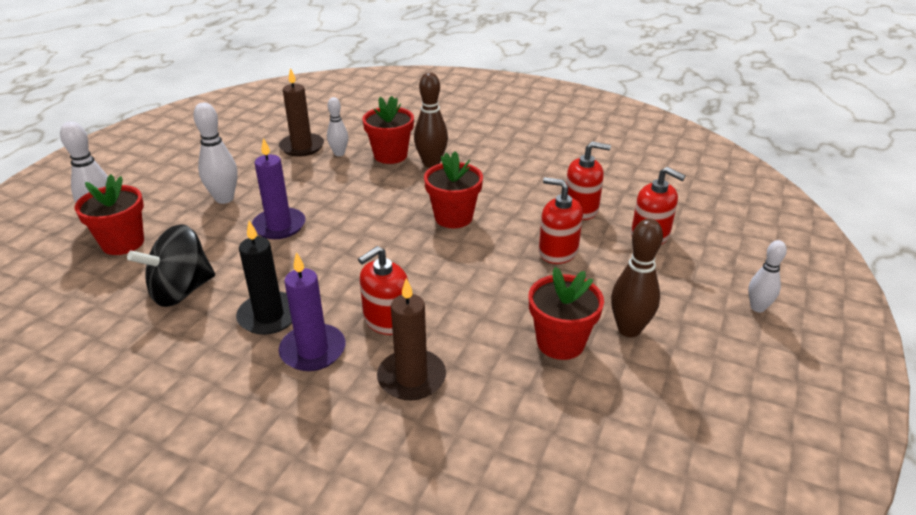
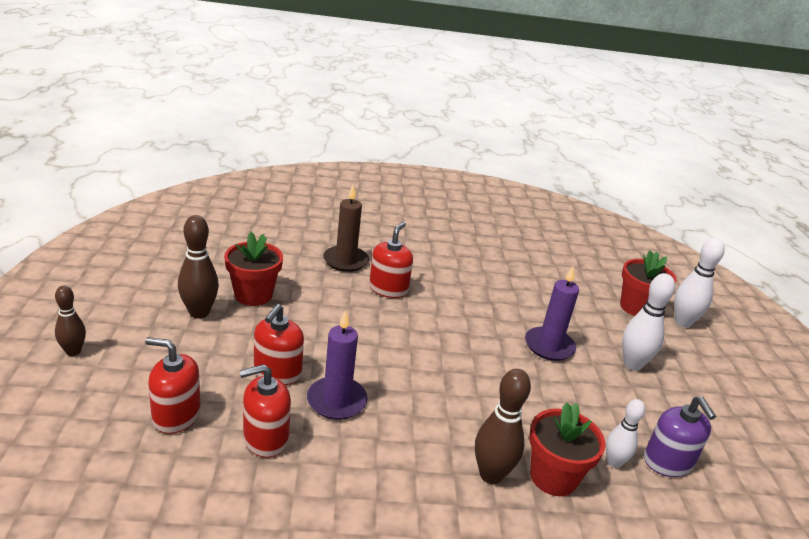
camera: 150 degrees right, 5 degrees down
black spinning top [127,224,215,307] -> none
black candle [236,221,292,335] -> none
brown candle [279,68,324,157] -> purple soap dispenser [644,397,716,477]
purple candle [279,252,346,371] -> purple candle moved to [307,310,367,420]
red flower pot [424,151,483,228] -> none
red soap dispenser [539,177,583,264] -> red soap dispenser turned 105 degrees clockwise [254,304,304,385]
white bowling pin [748,240,787,312] -> brown bowling pin [55,286,86,356]

